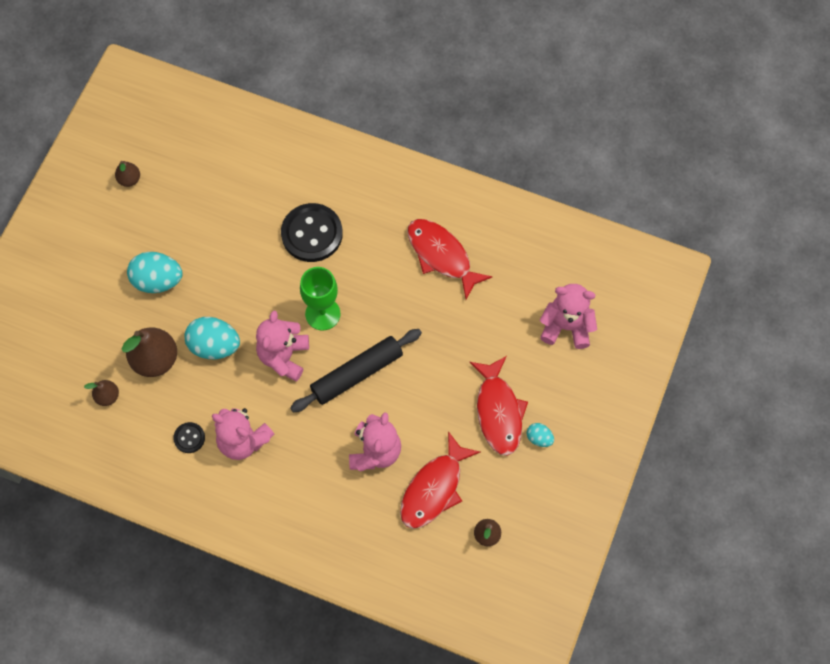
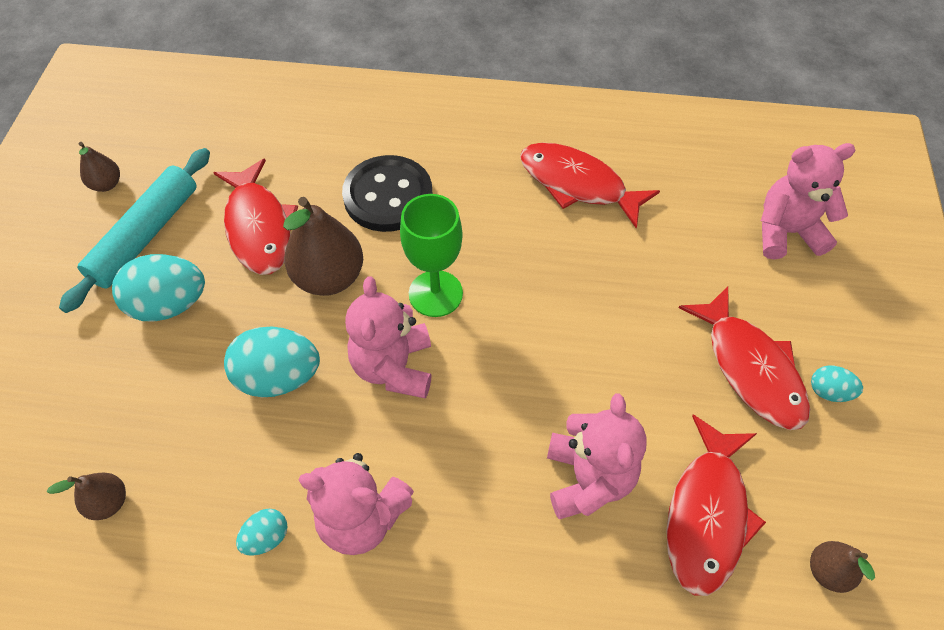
camera: 15 degrees left, 10 degrees down
brown pear [122,328,177,377] -> brown pear moved to [283,197,363,296]
black button [173,422,205,453] -> turquoise egg [236,509,288,556]
black rolling pin [290,329,422,412] -> none
none -> turquoise rolling pin [59,148,210,313]
none -> red fish [213,159,298,275]

